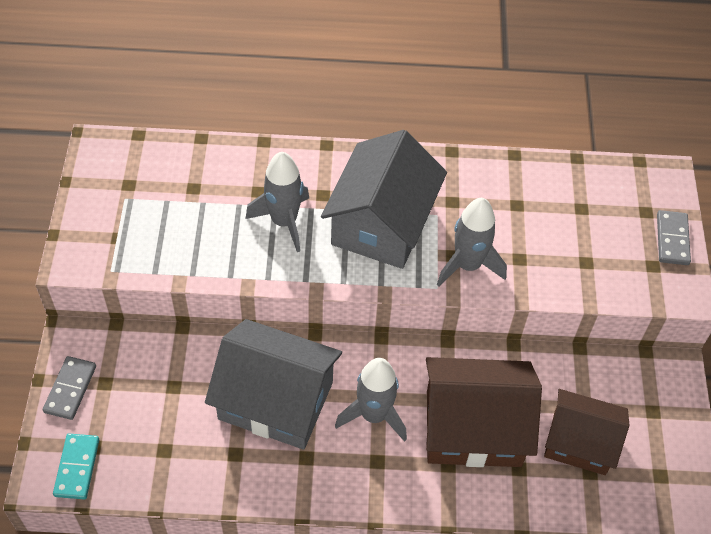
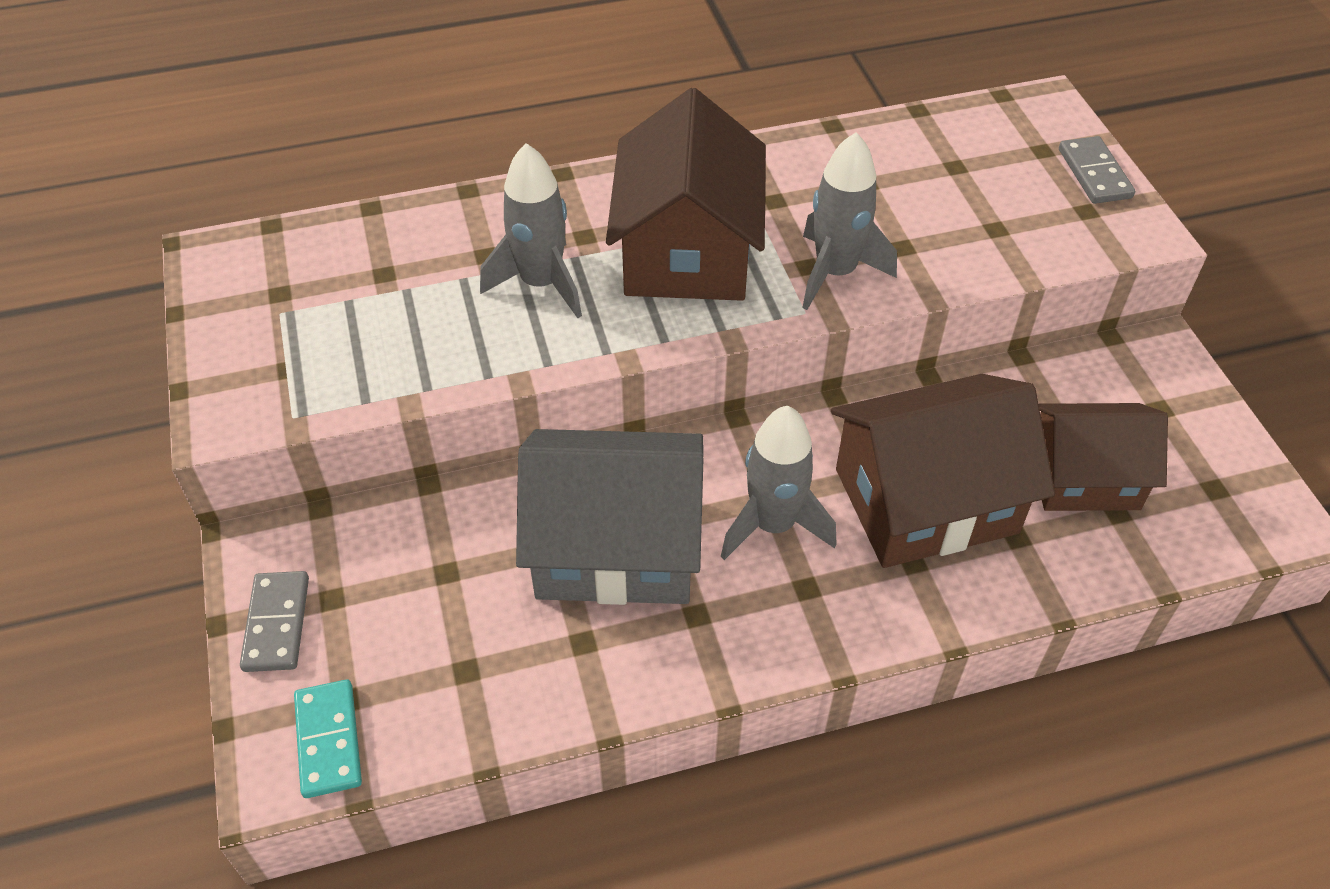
camera: 15 degrees left, 5 degrees down
grey house [321,130,447,269] -> brown house [606,88,766,301]

